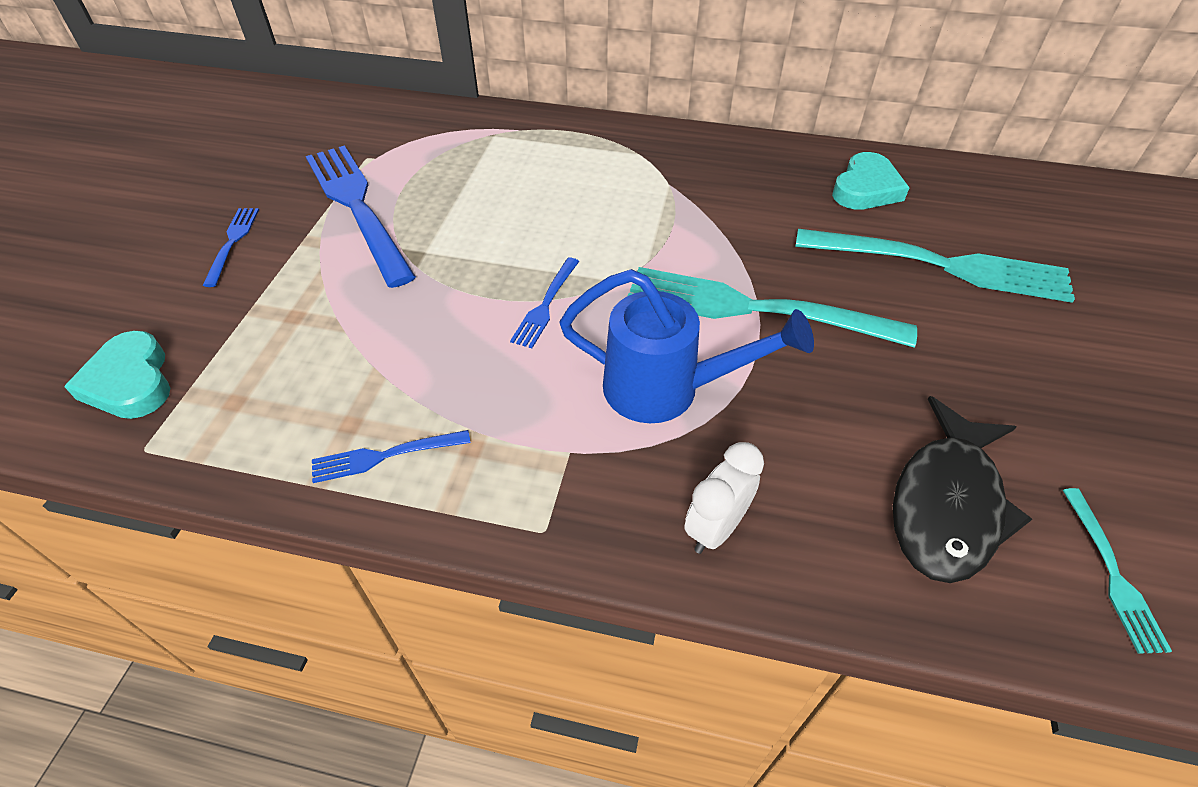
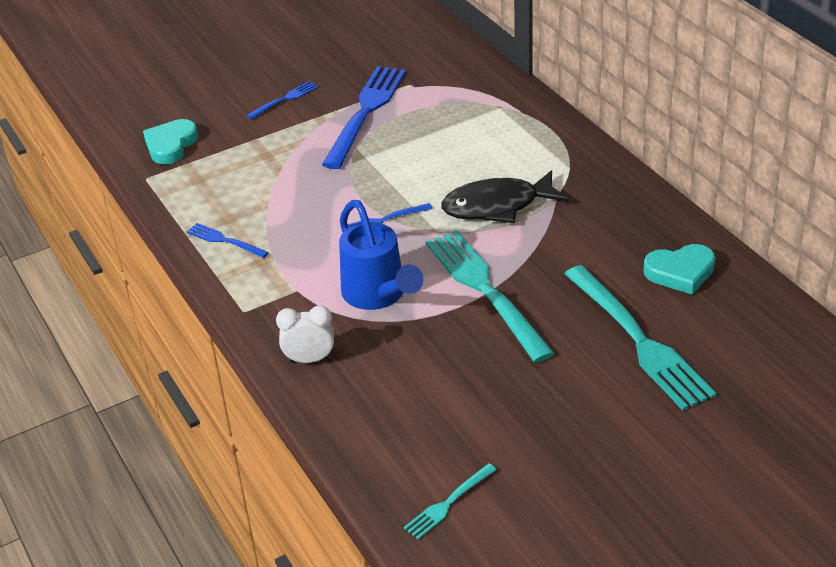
camera: 50 degrees right, 10 degrees down
black fish [893,396,1032,583] -> black fish moved to [441,170,569,223]

